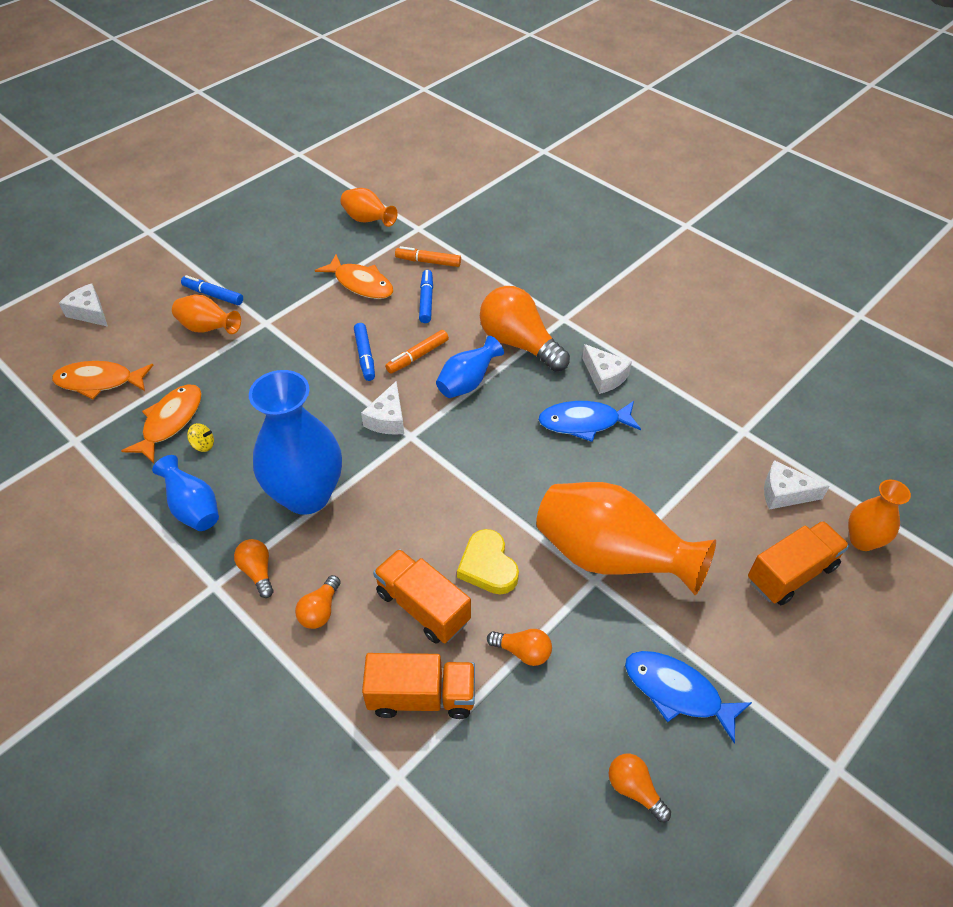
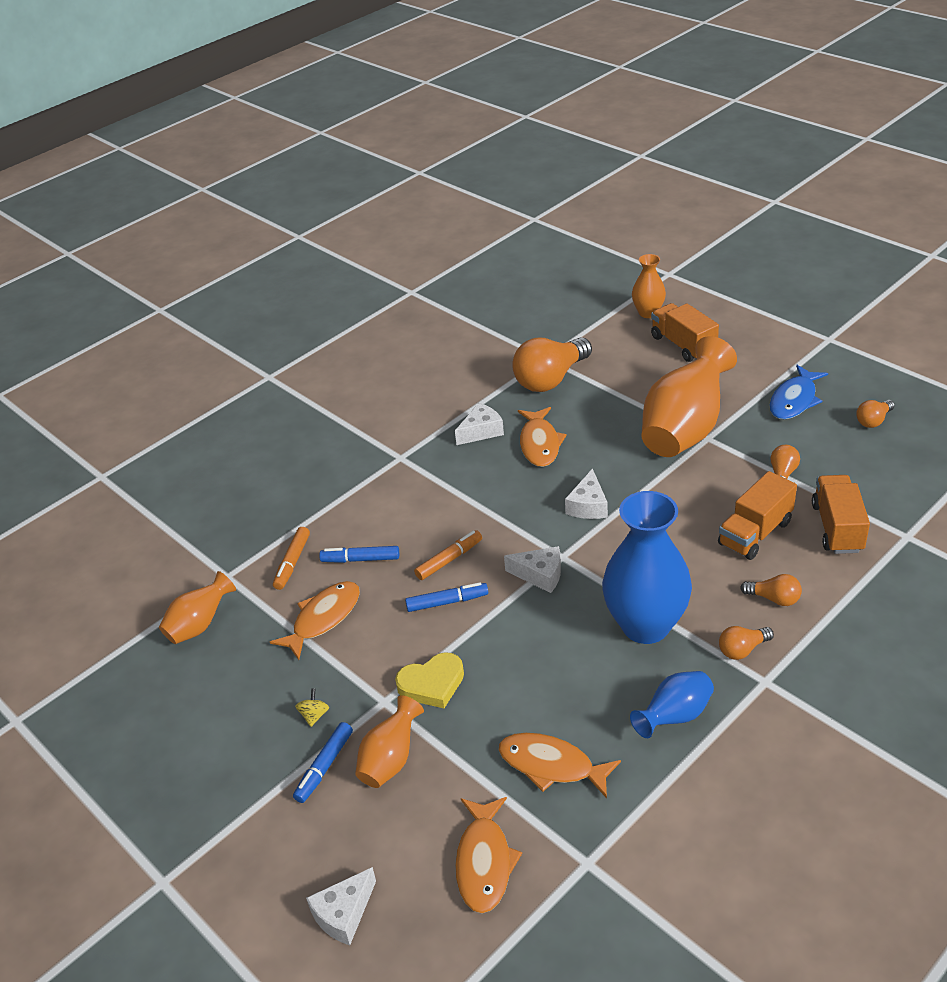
camera: 85 degrees left, 10 degrees down
yellow spinning top [187,423,214,452] -> yellow spinning top moved to [295,688,329,727]
orange marker [385,330,449,373] -> orange marker turned 90 degrees counterclockwise [414,530,482,580]
blue vase [436,336,504,398] -> none
yellow heart [457,529,519,594] -> yellow heart moved to [395,652,464,708]
orange light bulb [480,286,570,372] -> orange light bulb moved to [512,337,592,392]
blue fish [538,401,641,442] -> orange fish [518,407,567,467]
white cheese [764,460,830,510] -> white cheese moved to [565,468,608,519]

